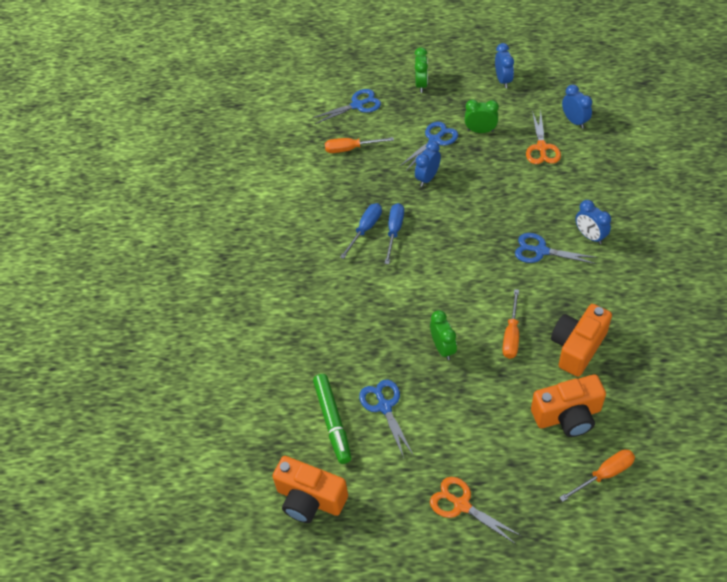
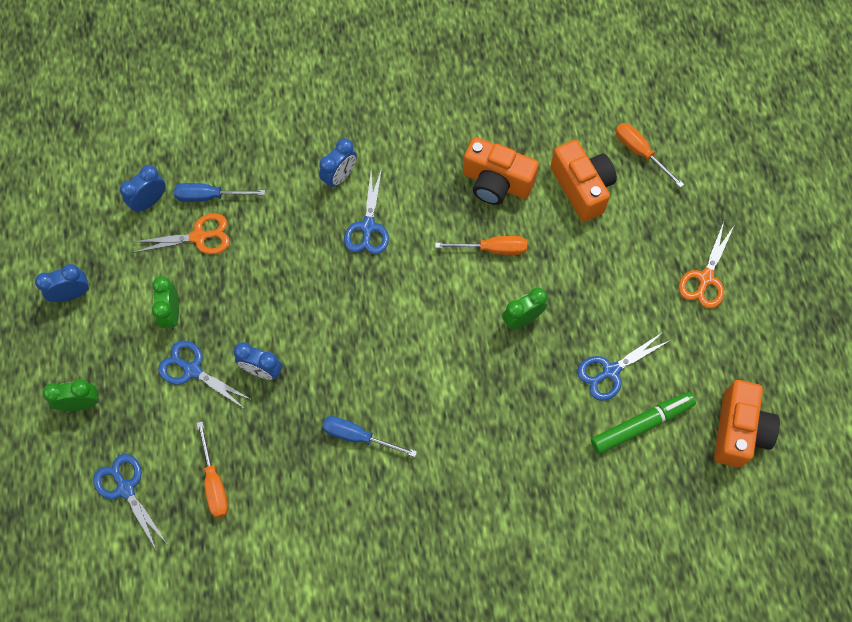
camera: 105 degrees left, 15 degrees up
blue screwdriver [384,203,404,264] -> blue screwdriver moved to [174,183,265,202]

